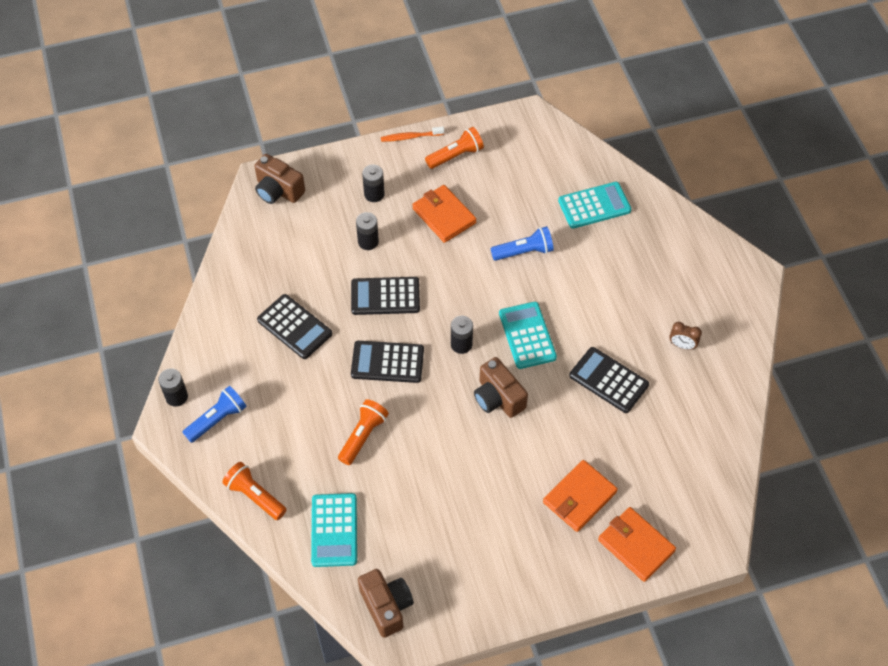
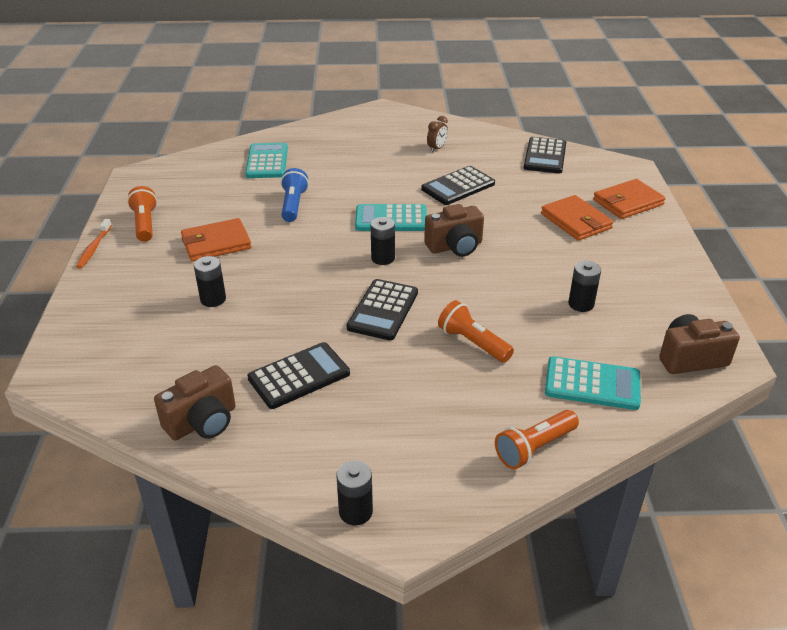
camera: 75 degrees left, 20 degrees down
blue flashlight [183,386,247,443] -> none
brown camera [254,154,305,204] -> brown camera moved to [154,365,236,440]
black calculator [351,277,420,315] -> black calculator moved to [524,137,566,174]
black battery [362,164,385,202] -> black battery moved to [568,261,601,312]

